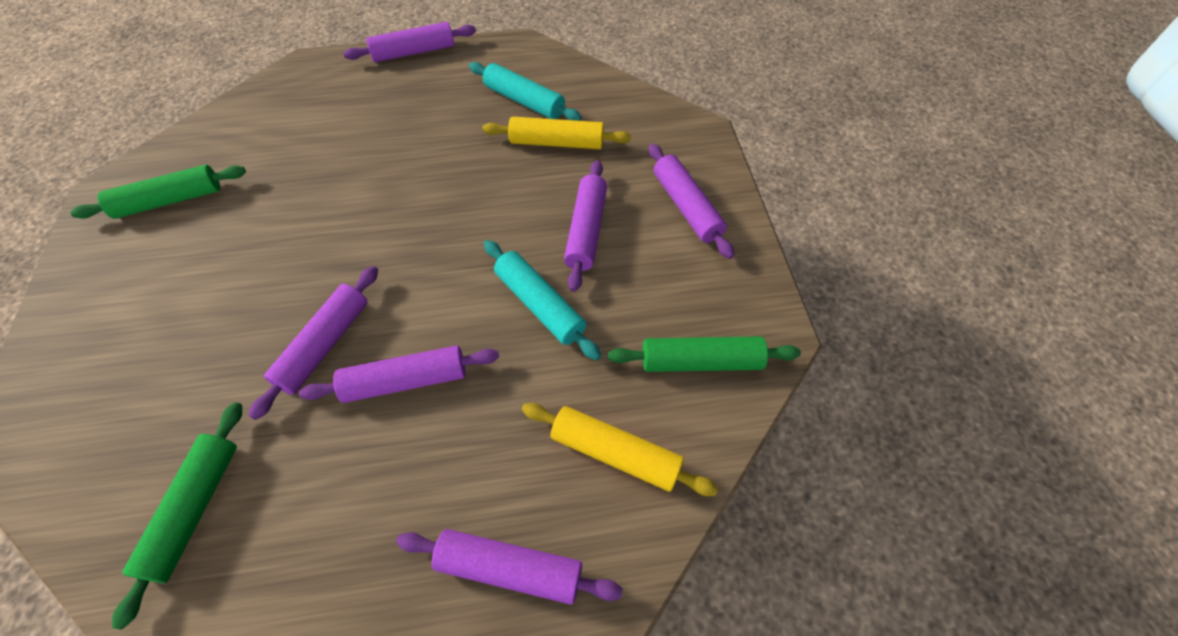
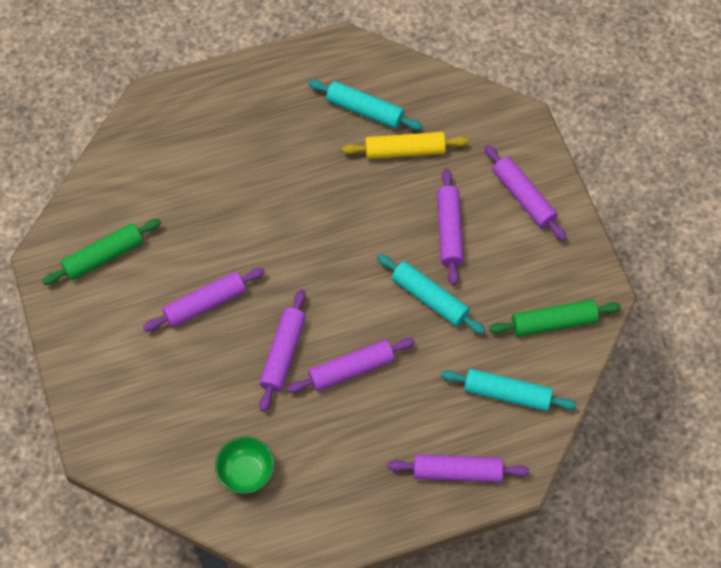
camera: 10 degrees left, 5 degrees up
green rolling pin [112,402,242,630] -> green bowl [215,437,275,494]
purple rolling pin [343,22,476,62] -> purple rolling pin moved to [143,268,265,331]
yellow rolling pin [522,403,718,496] -> turquoise rolling pin [441,369,577,411]

